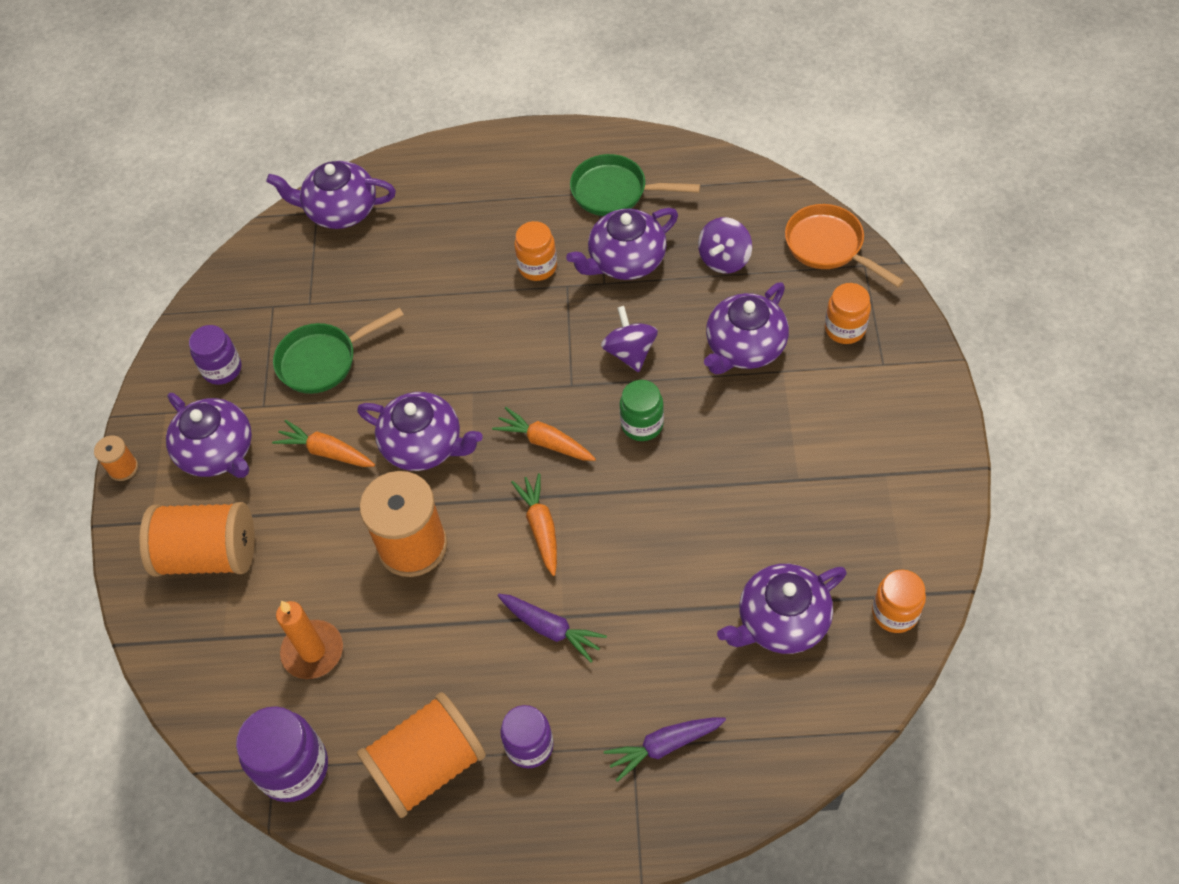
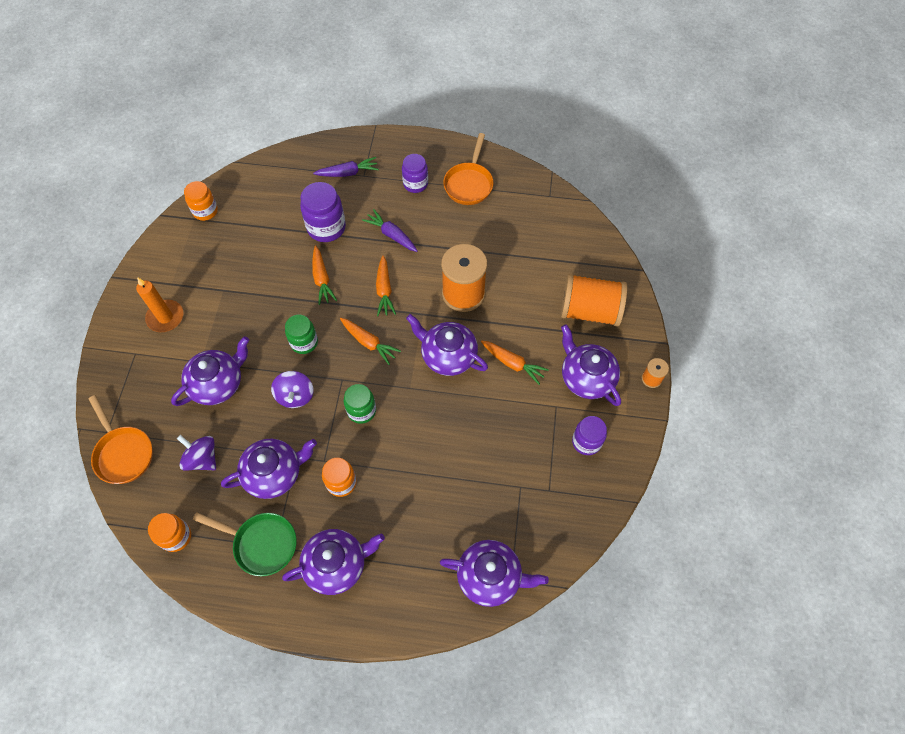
camera: 175 degrees left, 5 degrees up
purple jar [236,706,328,802] -> purple jar moved to [300,182,346,242]
green pan [273,308,404,394] -> none
orange candle [276,601,343,679] -> orange candle moved to [136,277,184,332]
orange spool [357,692,486,818] -> orange pan [443,133,494,205]
purple spinning top [698,217,752,273] -> purple spinning top turned 90 degrees counterclockwise [177,435,216,470]
purple teapot [717,564,847,654] -> purple teapot moved to [282,529,385,595]
orange jar [825,283,871,344] -> orange jar moved to [148,513,191,552]
none -> orange carrot [312,245,337,305]
none -> green jar [344,384,376,424]

